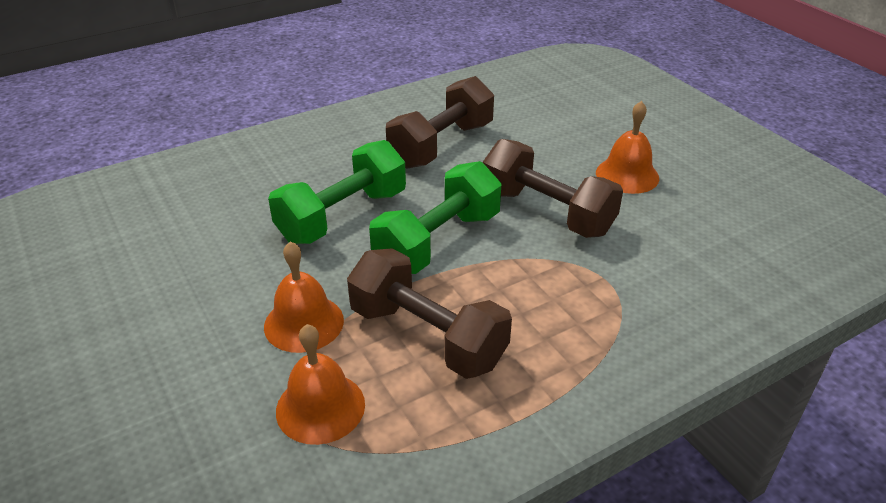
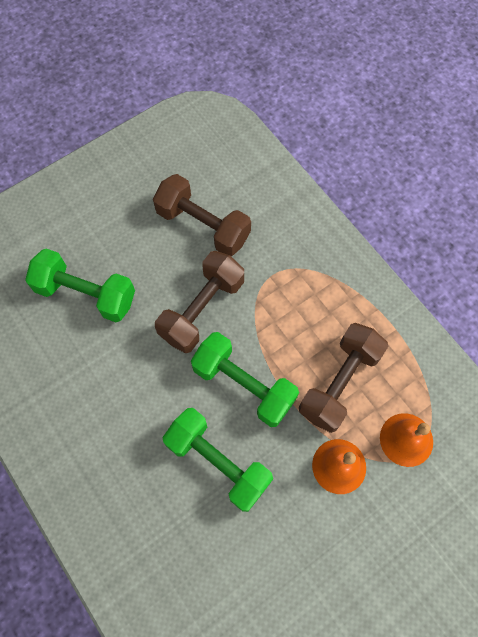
camera: 95 degrees left, 30 degrees up
brown dumbbell [386,76,494,169] -> brown dumbbell moved to [153,174,251,256]
orange bell [596,101,659,194] -> none
none -> green dumbbell [25,249,135,322]

